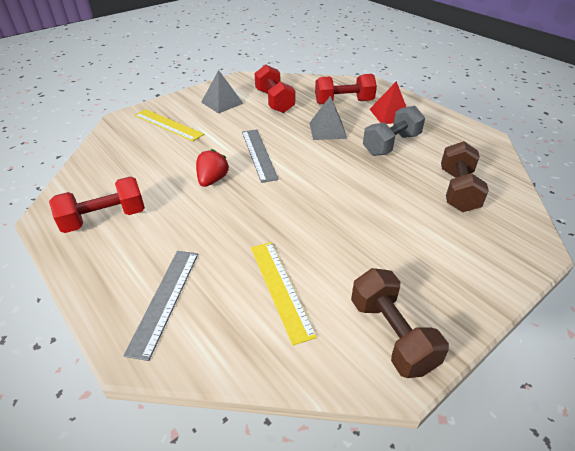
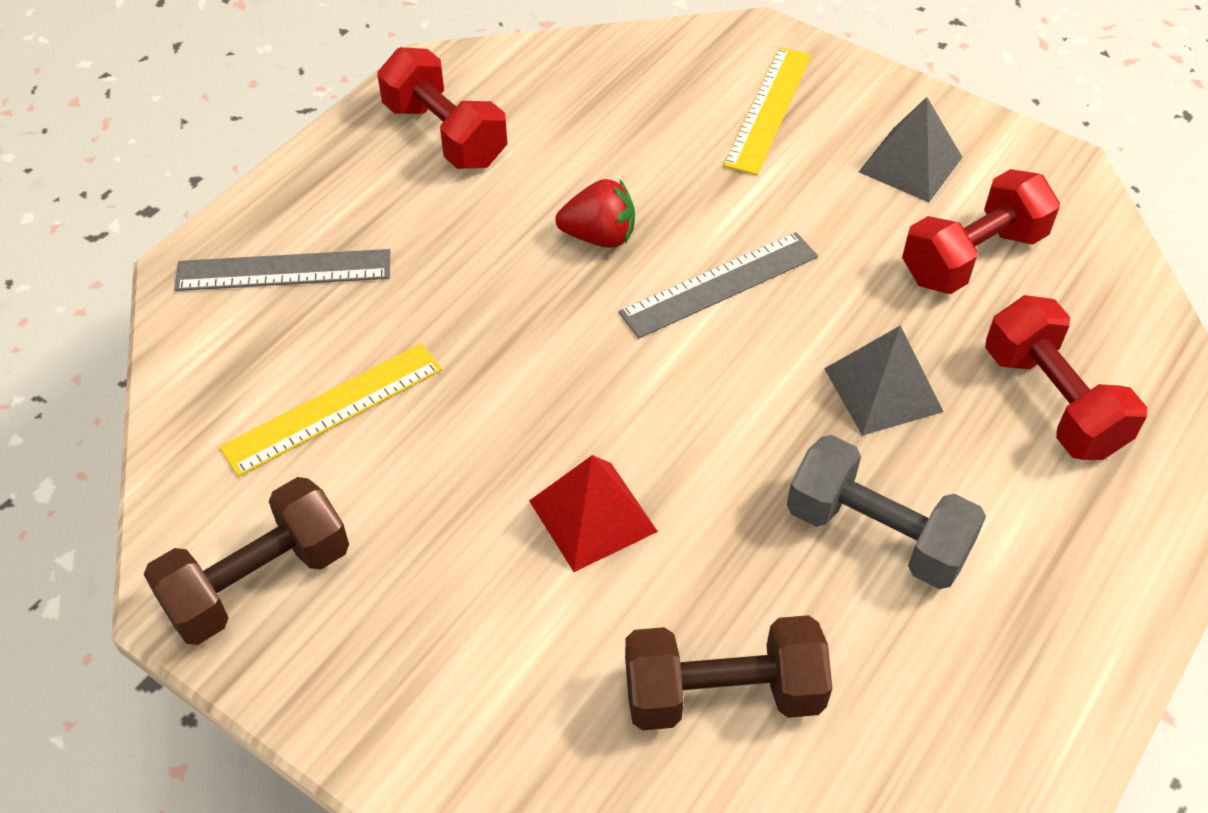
camera: 75 degrees right, 10 degrees up
red pyramid [370,81,406,124] -> red pyramid moved to [529,455,658,572]

